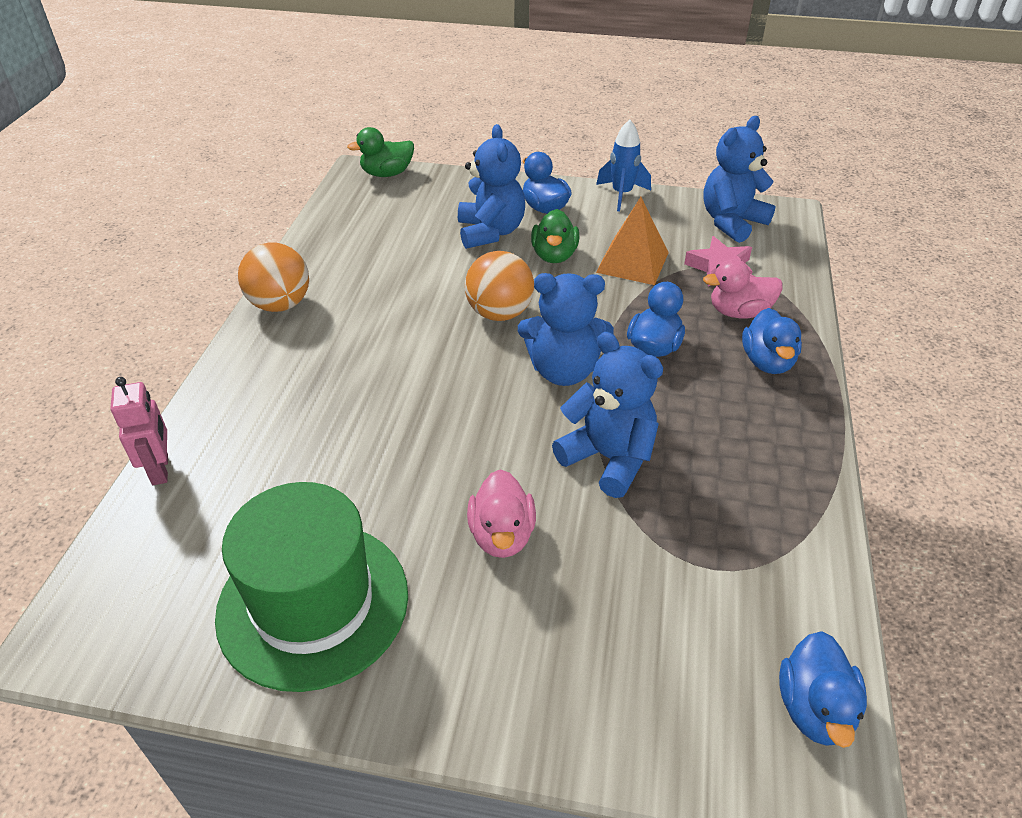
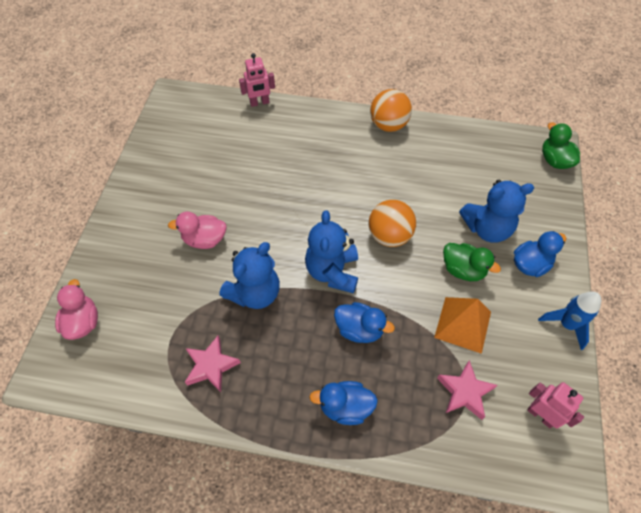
camera: 90 degrees right, 15 degrees up
green hat [215,482,408,692] -> none
green duck [531,209,579,263] -> green duck turned 150 degrees counterclockwise [443,243,501,281]
blue teddy bear [703,116,776,243] -> pink robot [527,382,584,428]
pink duck [703,259,782,318] -> pink duck moved to [55,279,98,340]
blue duck [779,631,867,748] -> none
none -> pink star [185,336,241,392]

